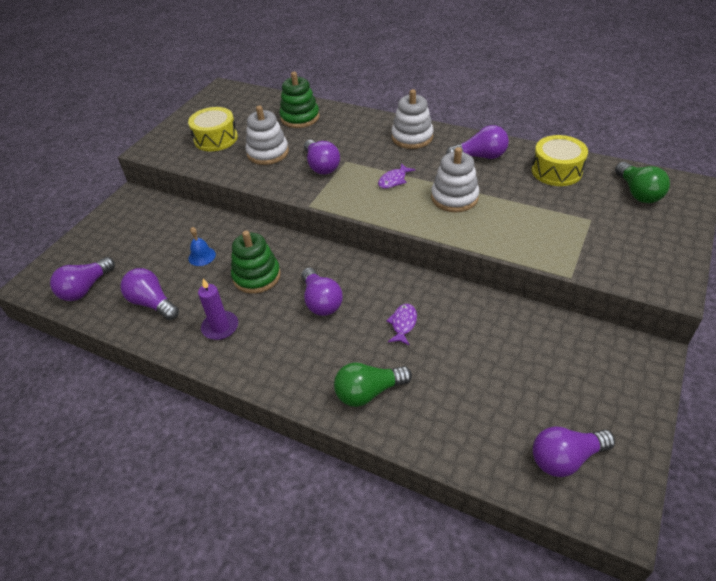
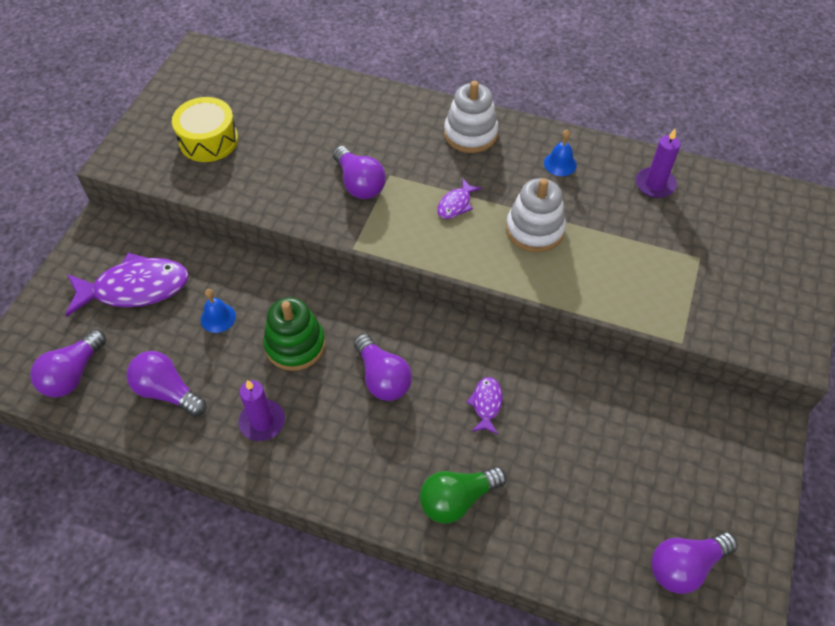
camera: 10 degrees left, 10 degrees up
white stacking toy [246,106,289,165] -> none
green stacking toy [279,72,320,128] -> none
purple light bulb [446,125,509,159] -> blue bell [544,129,577,176]
yellow drum [532,135,588,186] -> purple candle [636,129,681,198]
green light bulb [615,162,670,203] -> none
none -> purple fish [65,253,189,317]

